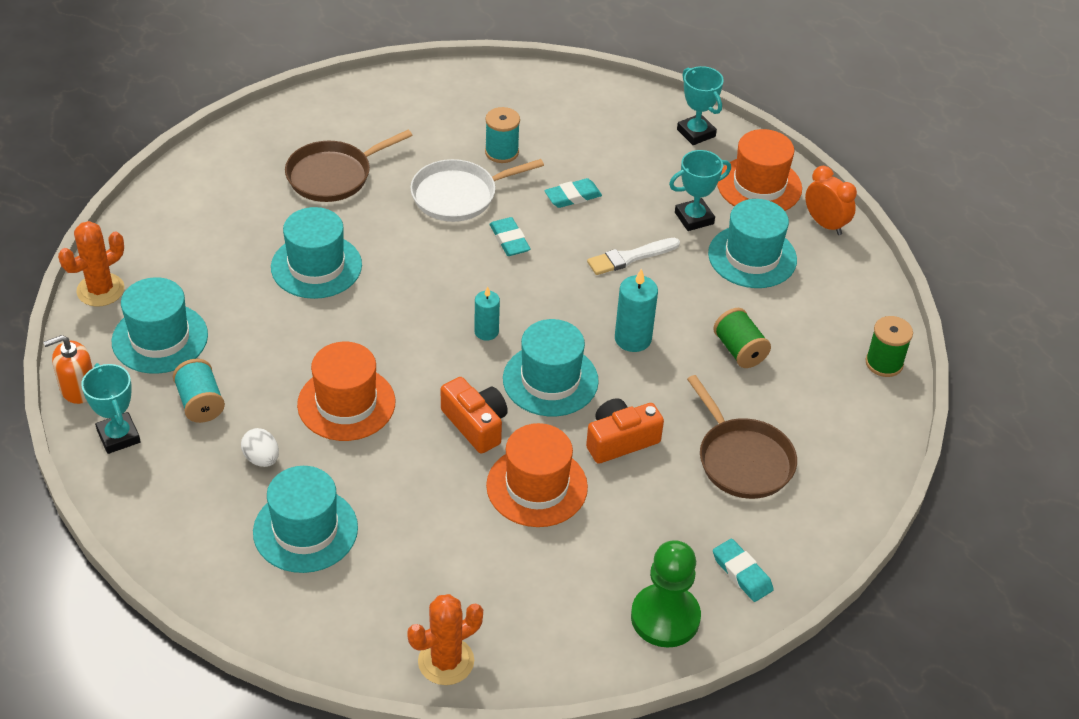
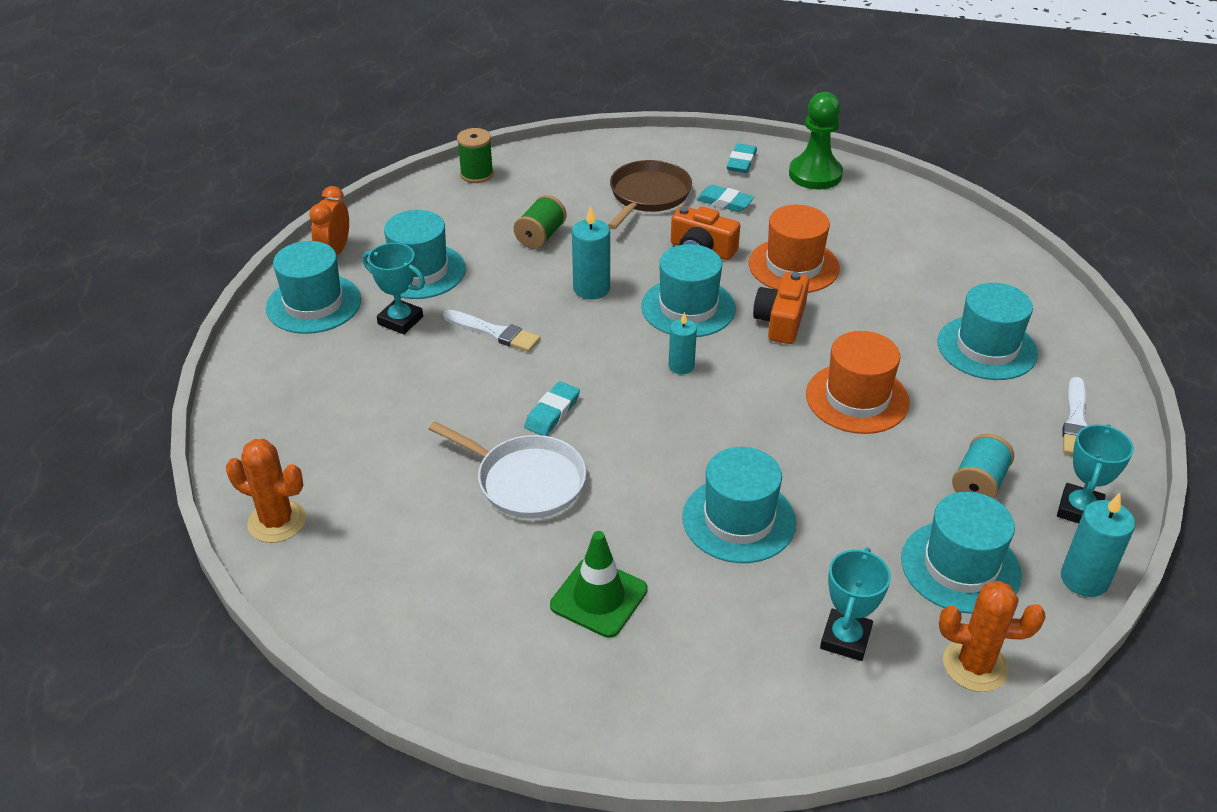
camera: 125 degrees left, 5 degrees down
orange soap dispenser [43,335,93,404] -> turquoise candle [1061,493,1135,597]
white egg [241,428,279,467] -> none
brown pan [285,130,413,202] -> green traffic cone [550,531,648,638]
orange cactus [407,594,483,685] -> orange cactus moved to [226,439,306,543]
turquoise spool [485,107,520,163] -> none
turquoise eraser [544,178,602,208] -> turquoise eraser moved to [696,185,754,212]
turquoise trophy [677,66,724,145] -> turquoise trophy moved to [820,548,891,661]
orange hat [717,129,802,211] -> turquoise hat [266,241,361,334]
none -> white brush [1062,377,1088,455]

